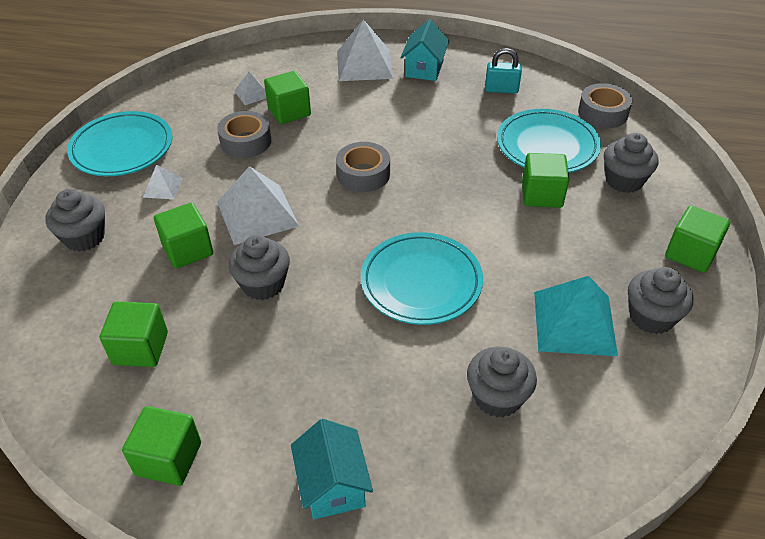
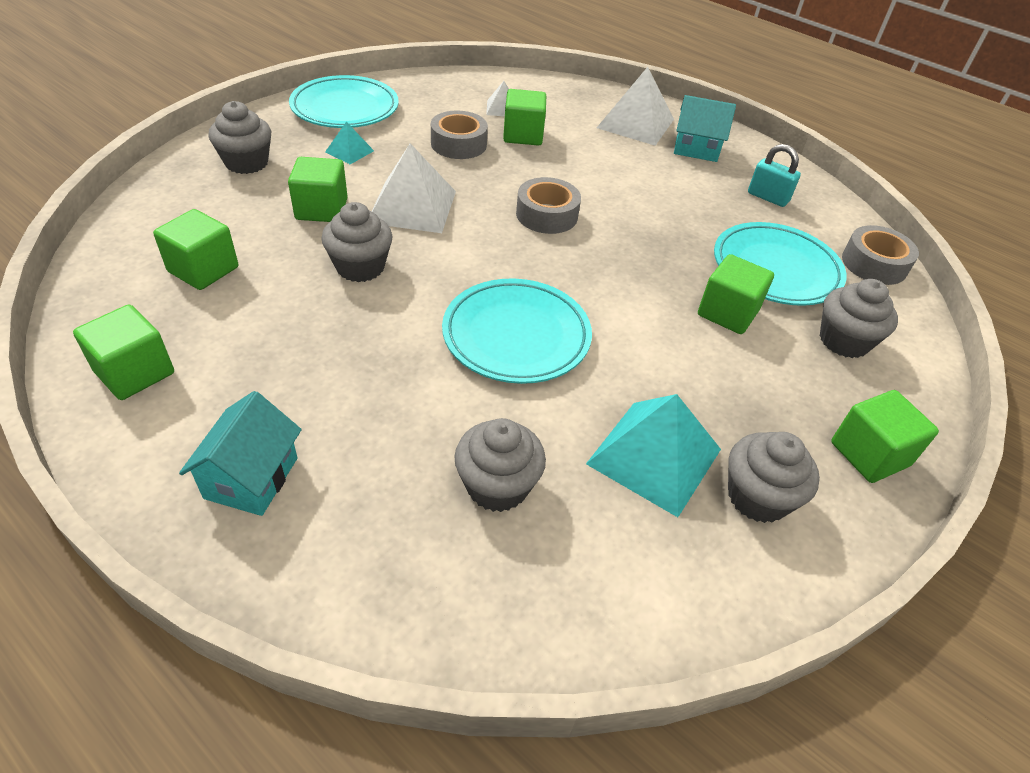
camera: 25 degrees right, 0 degrees up
white pyramid [143,165,183,199] -> turquoise pyramid [325,121,374,164]
turquoise house [400,19,449,81] -> turquoise house turned 60 degrees clockwise [674,95,736,162]

